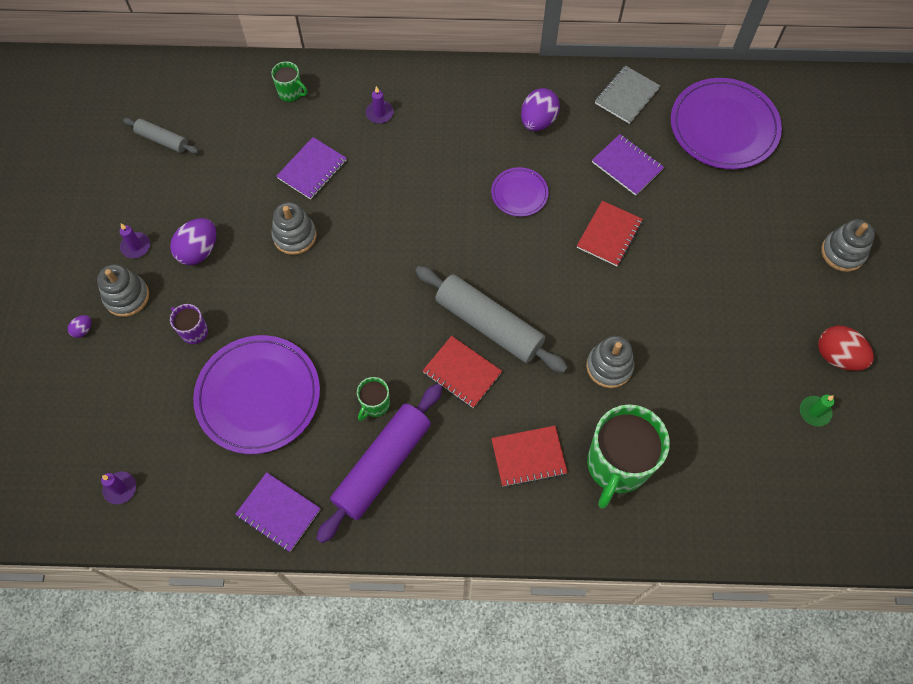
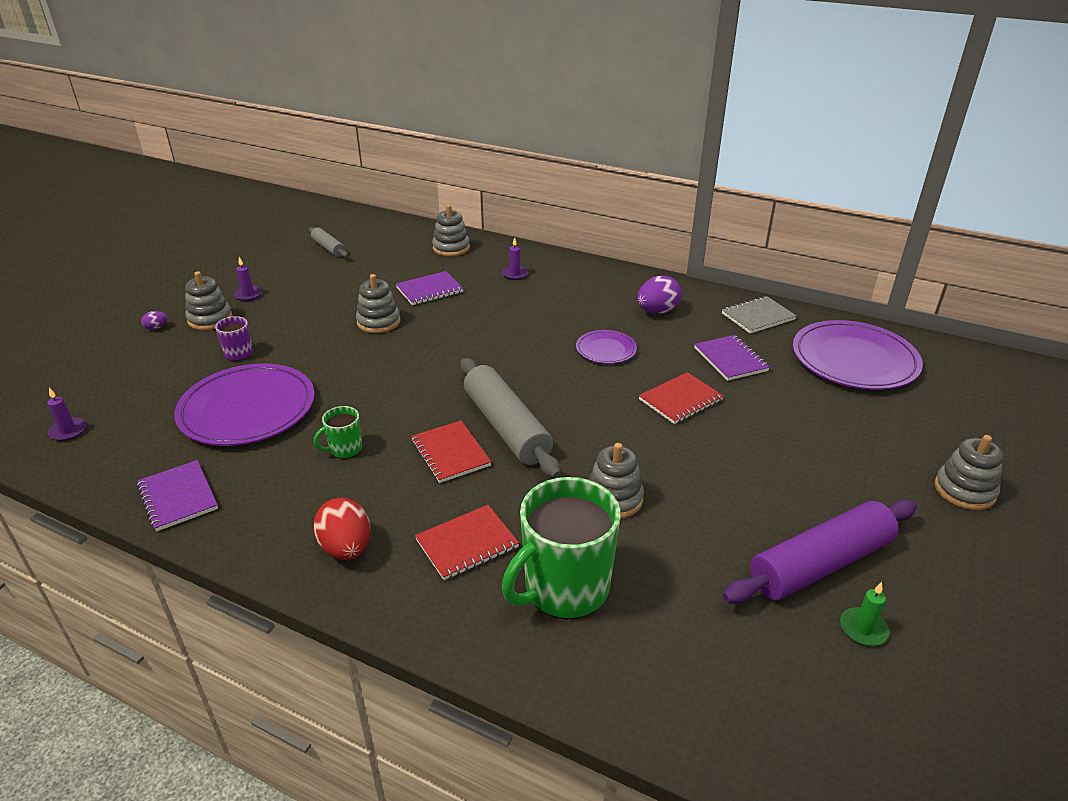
camera: 25 degrees right, 30 degrees down
purple egg [170,218,216,265] -> none
green mug [271,61,307,102] -> grey stacking toy [432,205,470,256]
purple rolling pin [316,384,442,543] -> purple rolling pin moved to [722,500,917,604]
red notebook [491,426,568,487] -> red notebook turned 45 degrees counterclockwise [415,505,519,580]
red egg [818,326,874,371] -> red egg moved to [313,498,371,560]

